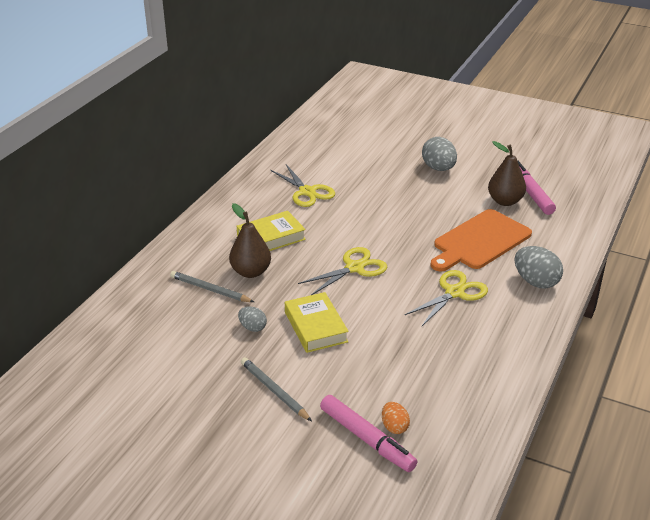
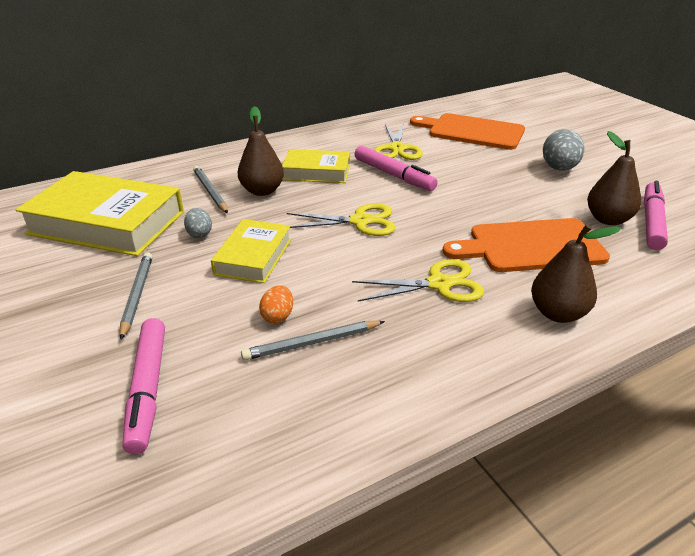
camera: 35 degrees right, 0 degrees up
orange egg [382,402,410,434] -> orange egg moved to [259,285,293,323]
grey egg [515,246,563,289] -> brown pear [531,224,621,323]
none -> yellow book [16,171,184,256]
none -> grey pencil [241,321,385,360]
none -> pink marker [354,145,438,191]
none -> orange cutting board [410,113,525,150]

